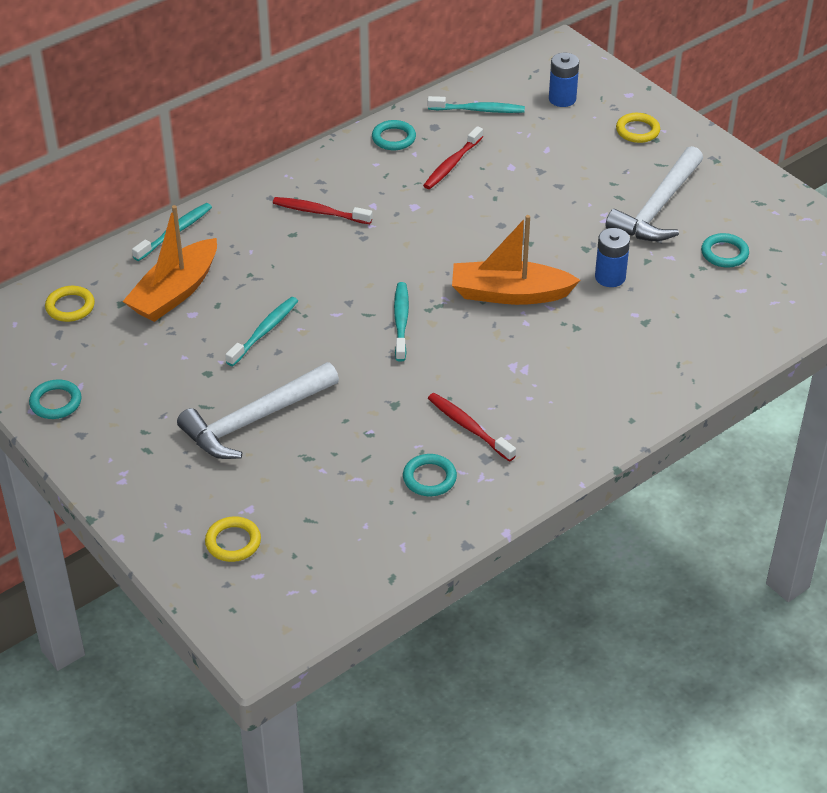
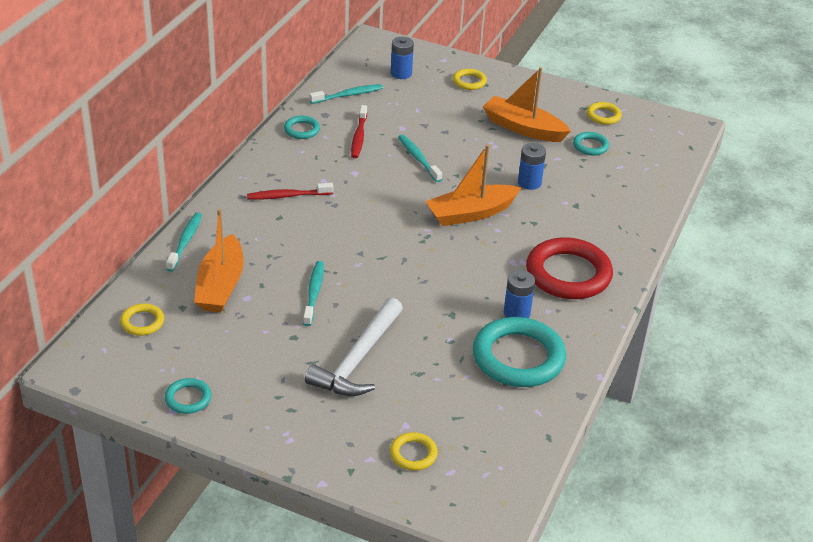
camera: 30 degrees left, 5 degrees down
turquoise toothbrush [394,282,409,362] -> turquoise toothbrush moved to [398,134,442,182]
turquoise ring [403,454,457,496] -> turquoise ring [473,317,566,387], size x2.12
red toothbrush [428,393,516,461] -> blue battery [504,270,535,318]
white hammer [606,146,703,241] -> orange boat [483,67,571,142]
none -> red ring [526,237,613,299]
none -> yellow ring [587,102,622,125]

